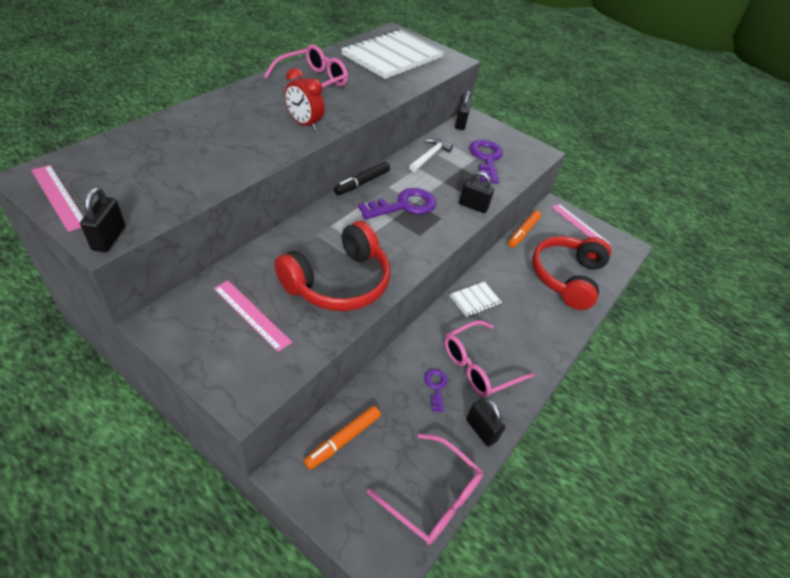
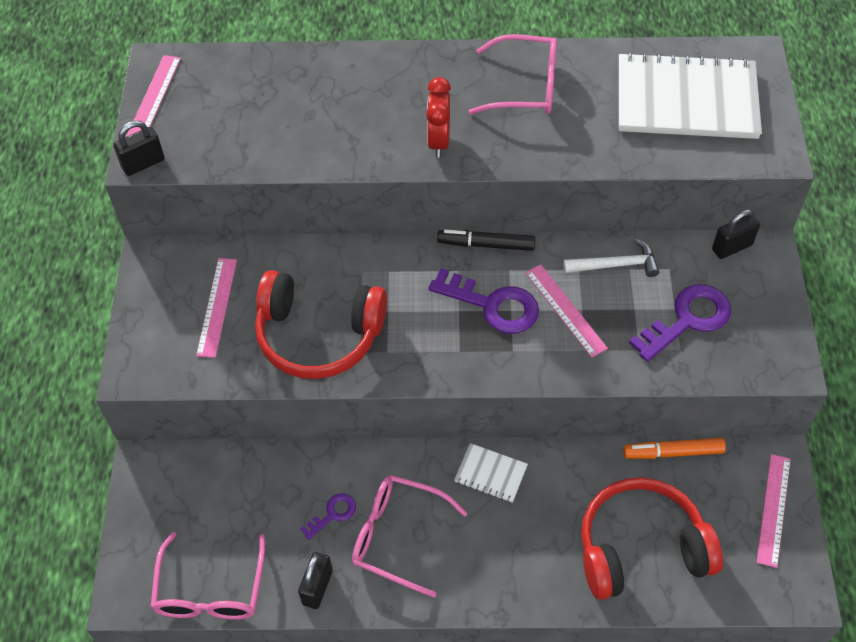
camera: 60 degrees right, 10 degrees up
orange marker [304,406,381,470] -> none
black padlock [459,171,494,213] -> none
none -> pink ruler [525,264,608,358]

